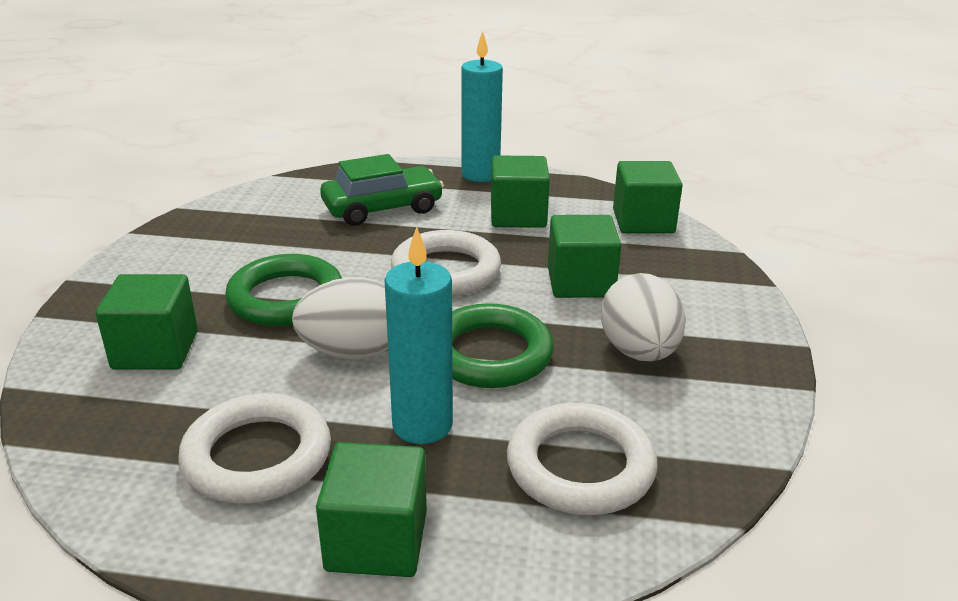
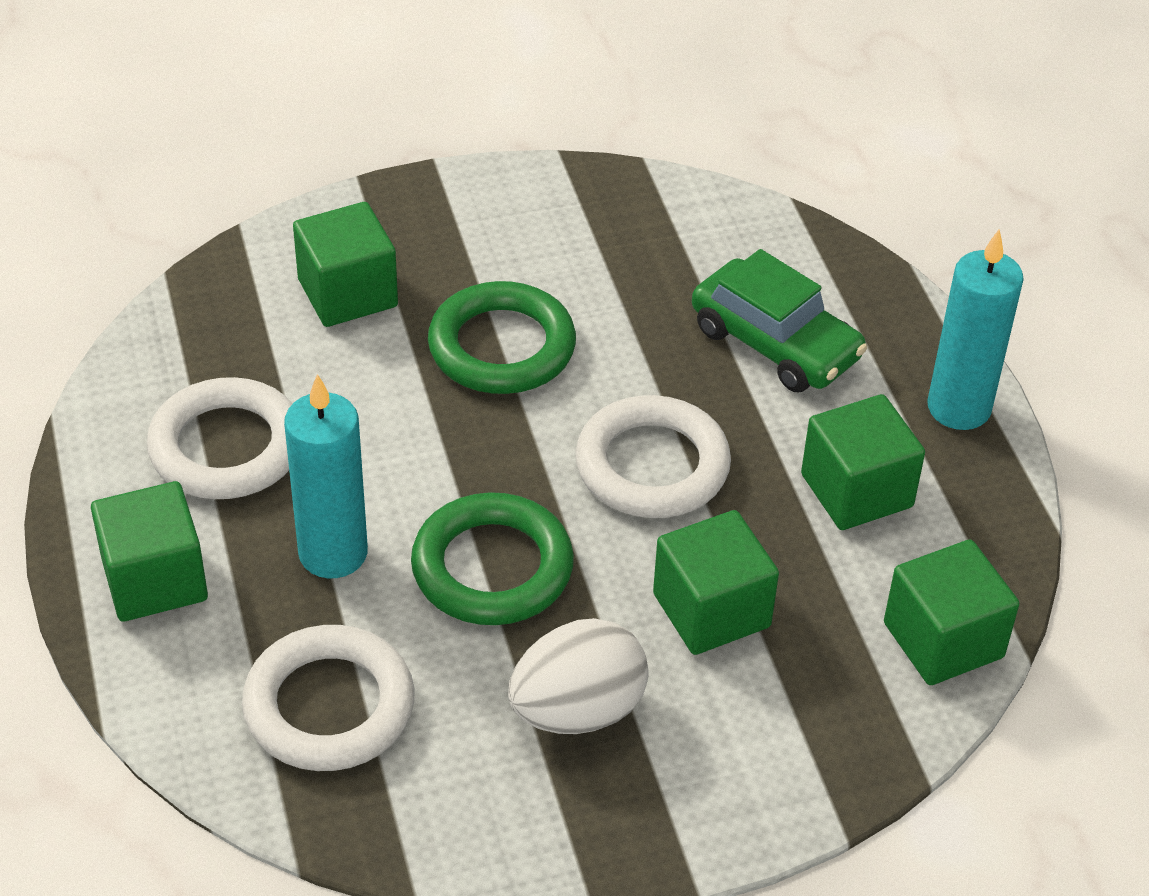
camera: 65 degrees right, 15 degrees up
white egg [292,277,388,359] -> none

